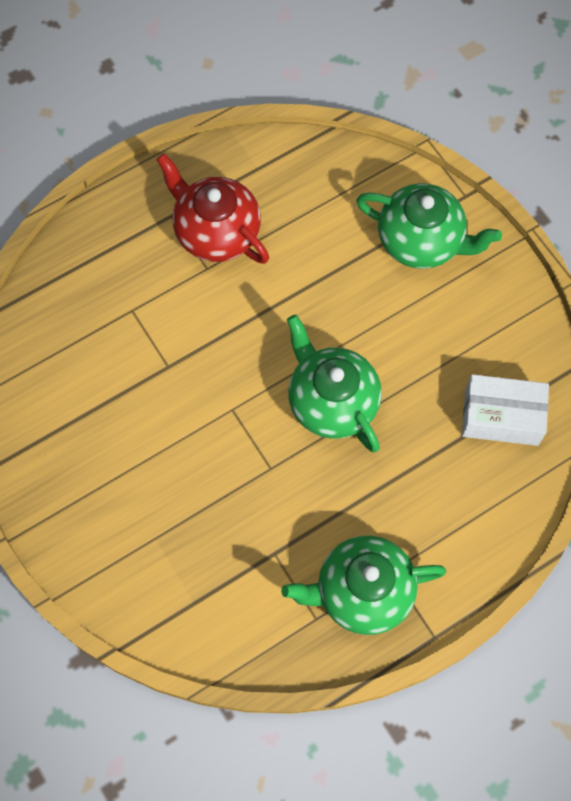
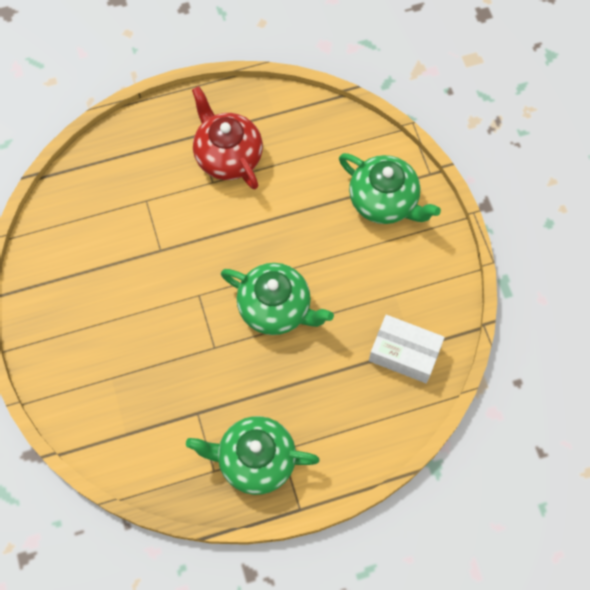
camera: 15 degrees right, 0 degrees up
green teapot [287,315,382,452] -> green teapot turned 135 degrees clockwise [221,263,334,335]

